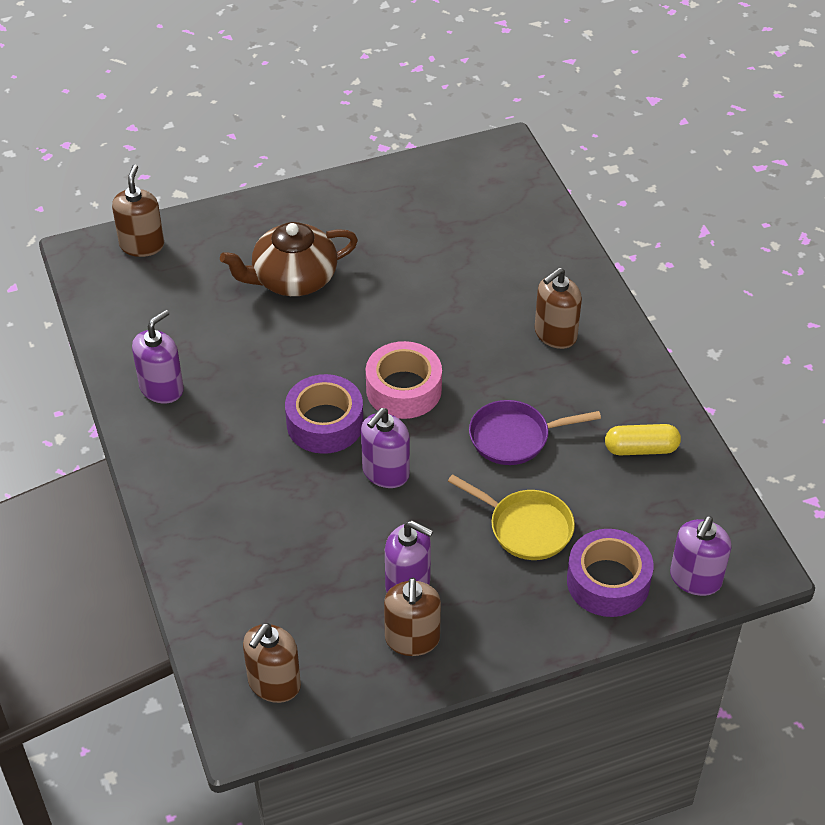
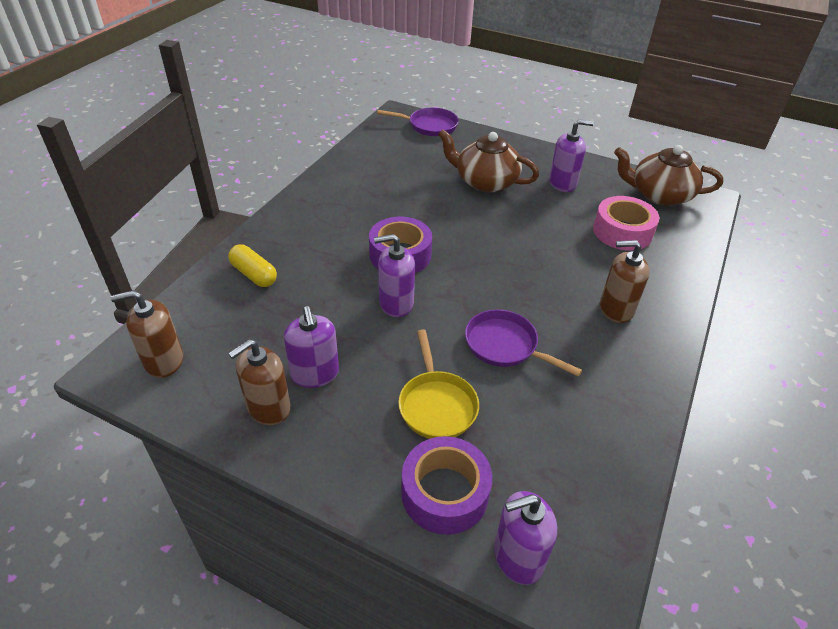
camera: 45 degrees right, 5 degrees down
brown soap dispenser [112,165,164,257] -> purple pan [377,108,459,136]
purple soap dispenser [132,310,184,404] -> purple soap dispenser moved to [549,119,594,192]
pink tape [366,341,442,419] -> pink tape moved to [593,196,659,251]
yellow capsule [605,424,681,455] -> yellow capsule moved to [228,245,277,287]
none -> brown teapot [614,145,723,206]

